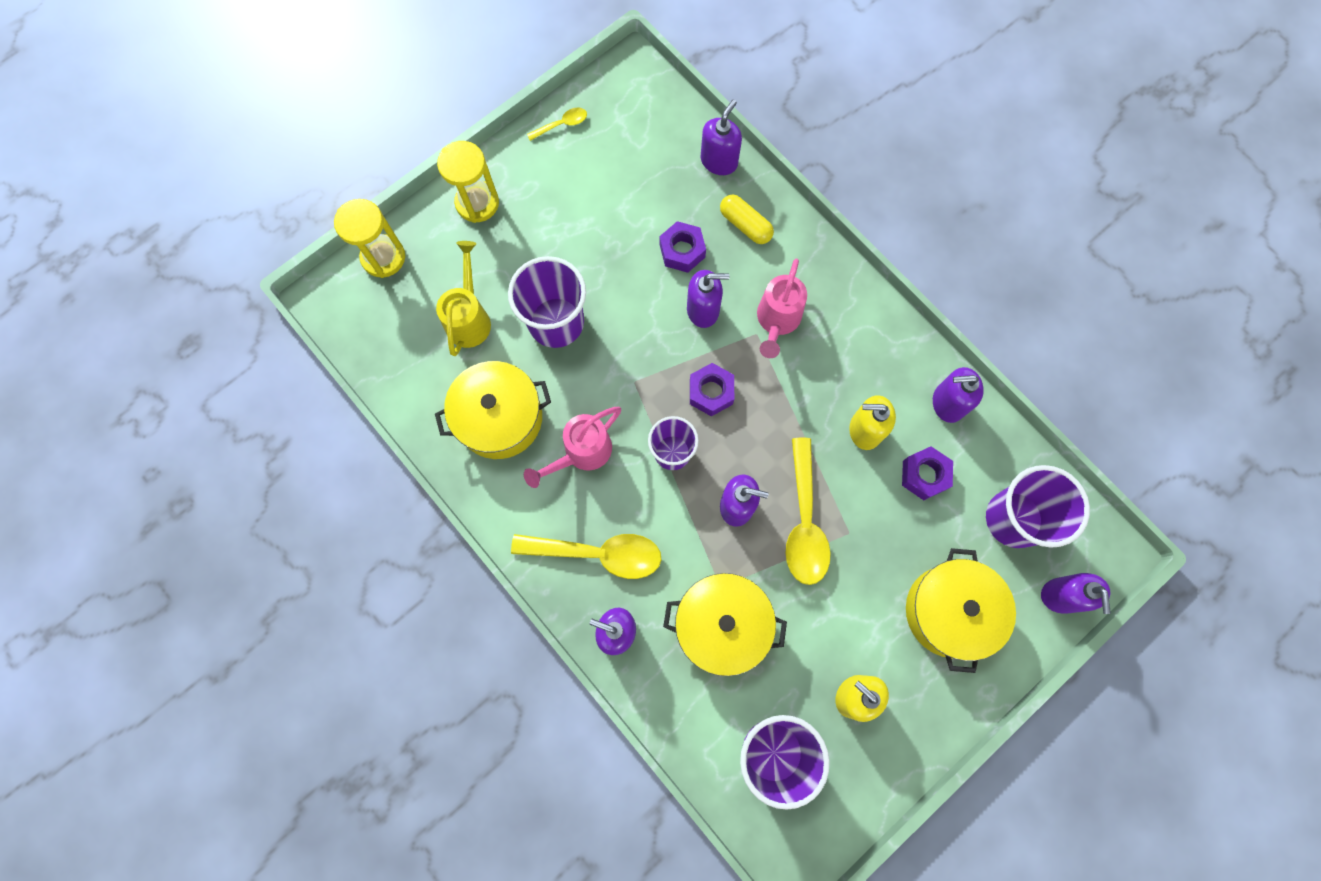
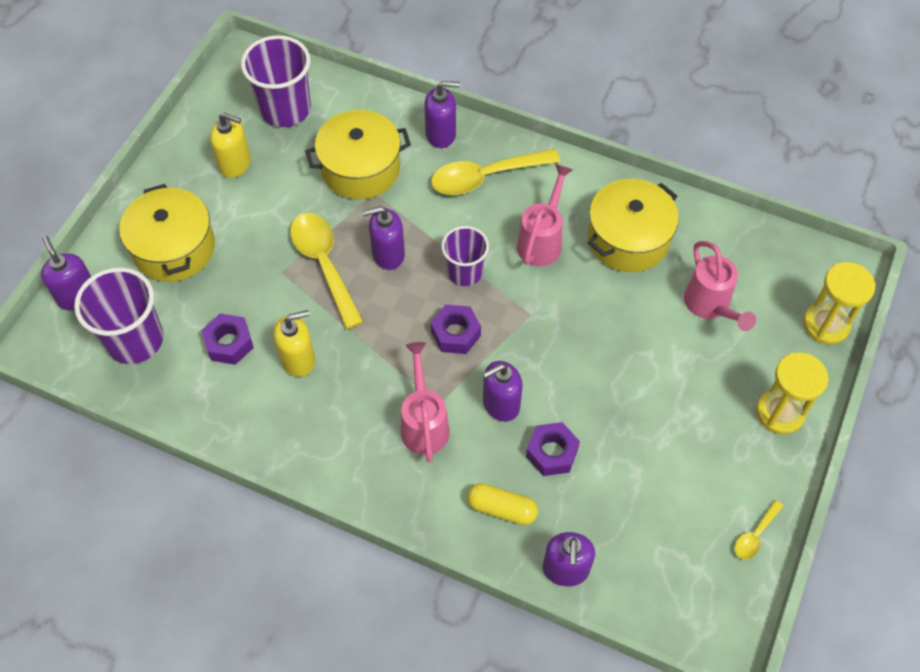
camera: 155 degrees right, 15 degrees down
yellow watering can [436,241,491,356] -> pink watering can [684,241,756,331]
purple cup [508,256,586,348] -> none
purple soap dispenser [933,367,984,423] -> none

